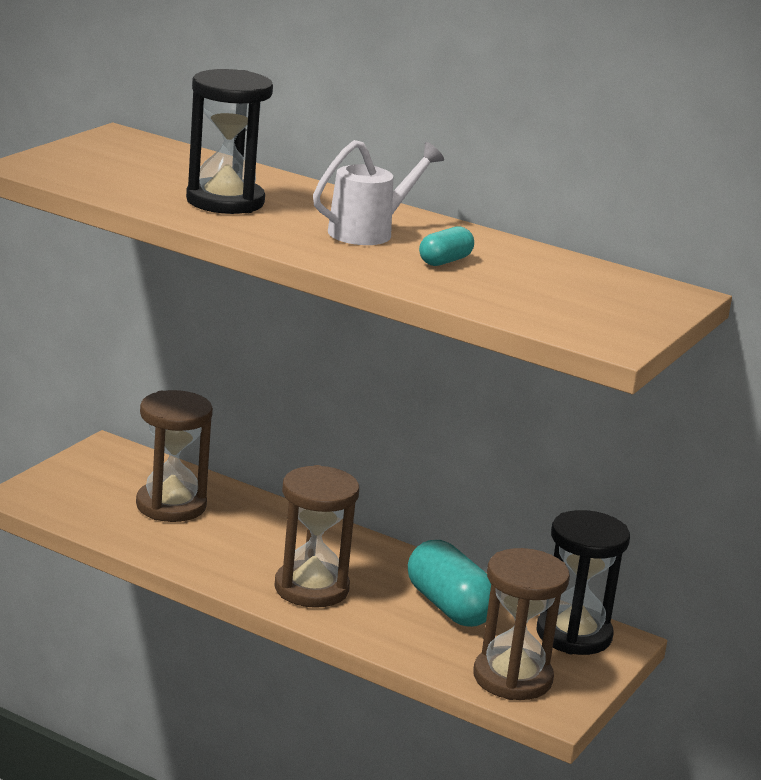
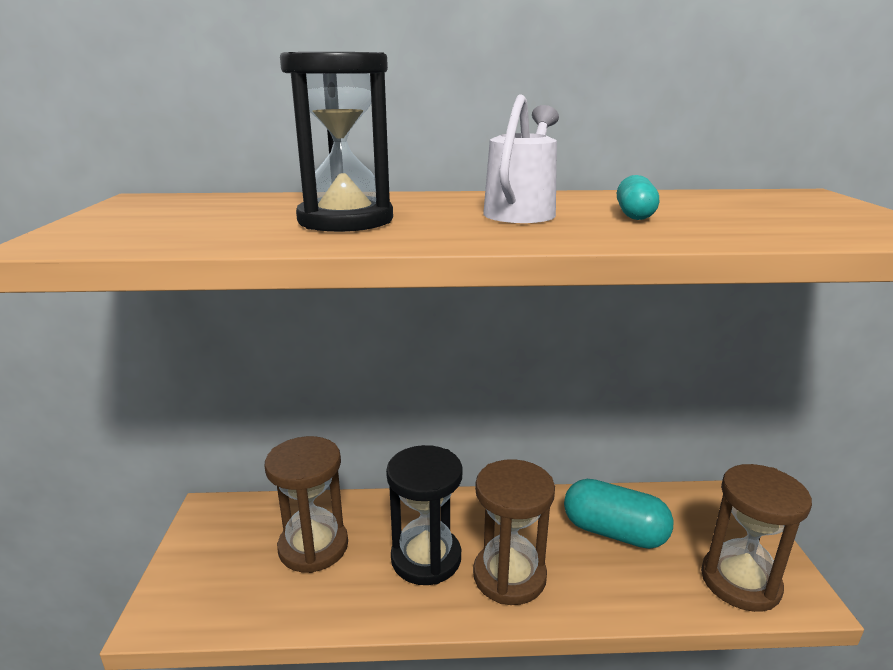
camera: 30 degrees left, 0 degrees up
black hourglass [537,510,630,655] -> black hourglass moved to [386,445,463,585]

